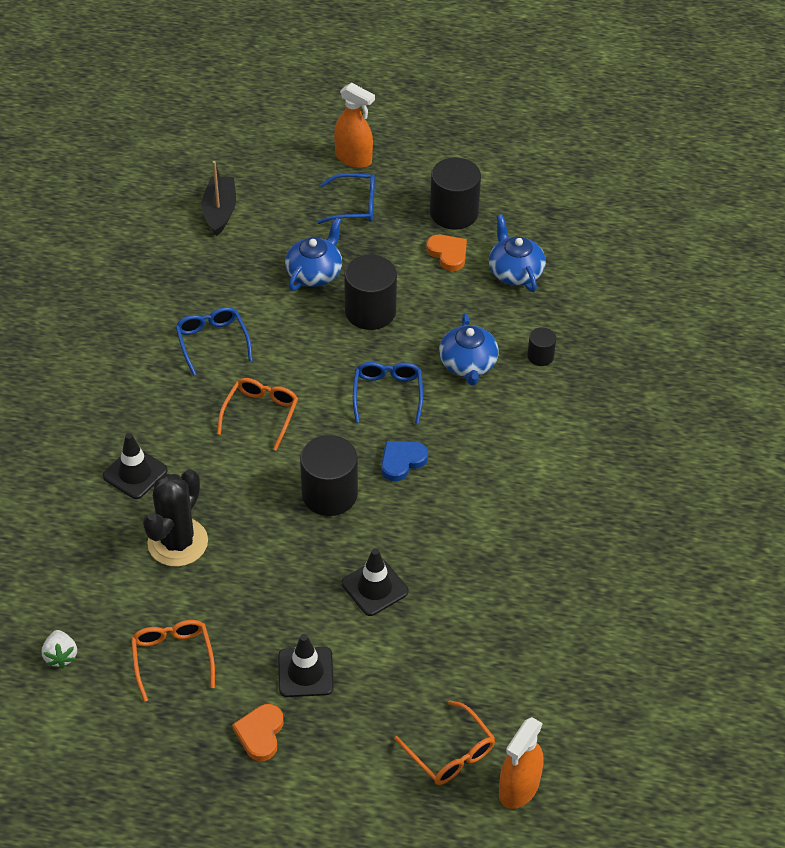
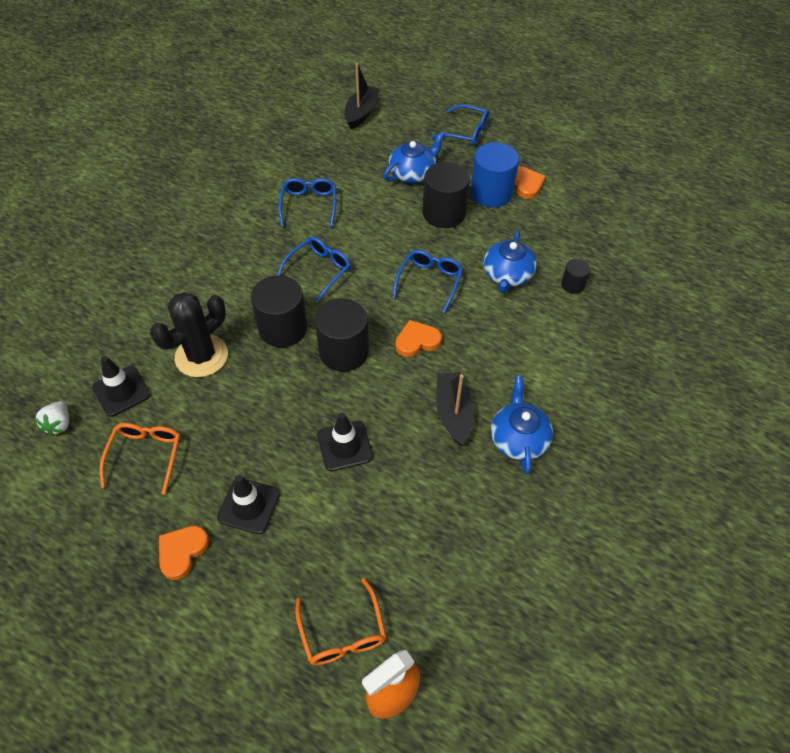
camera: 20 degrees right, 5 degrees up
black traffic cone [103,433,168,499] -> black traffic cone moved to [92,356,151,417]
orange glasses [217,378,298,450] -> blue glasses [277,236,351,303]
orange spray bottle [334,83,375,168] -> none
blue heart [381,441,428,481] -> orange heart [395,320,442,357]
black cylinder [430,158,481,230] -> black cylinder moved to [251,275,307,347]
blue teapot [489,214,546,292] -> blue teapot moved to [491,376,553,474]
none -> black boat [436,372,474,445]
none -> blue cylinder [470,142,519,207]

